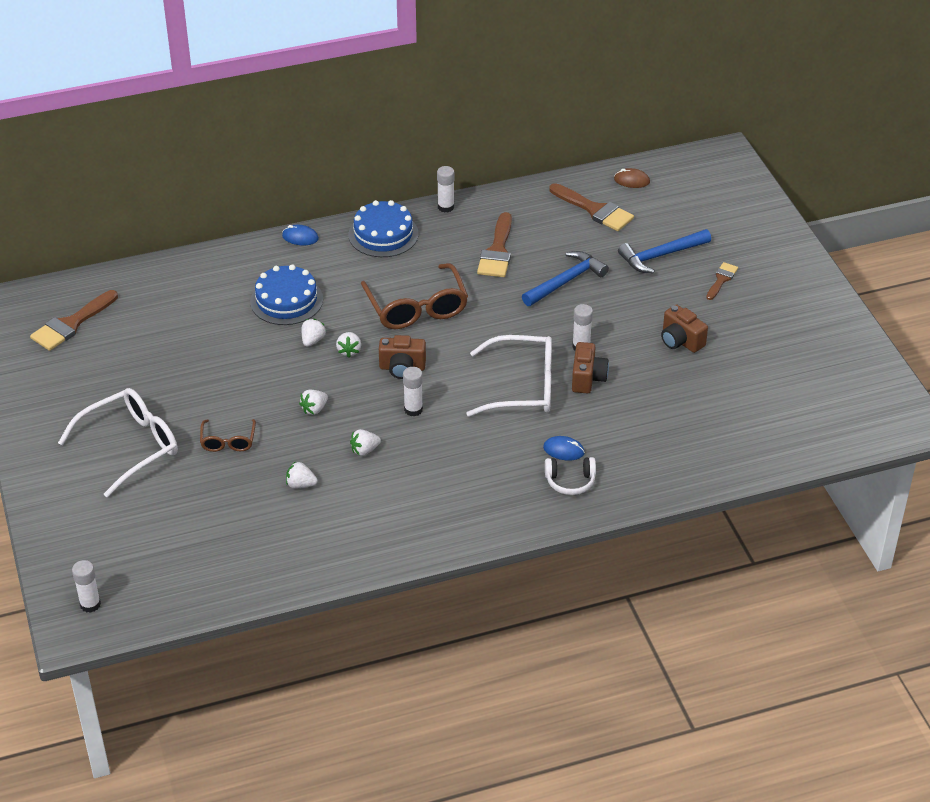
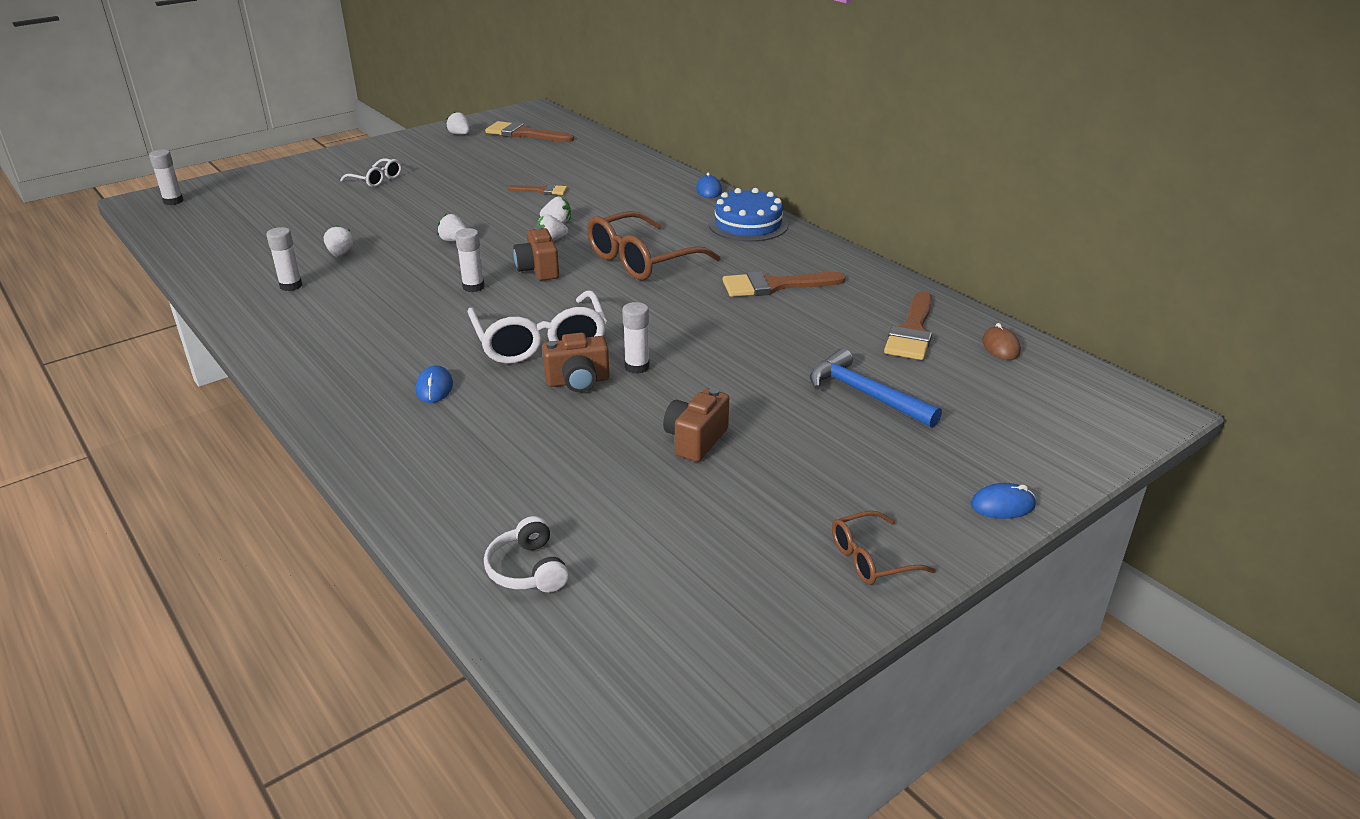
camera: 70 degrees right, 10 degrees down
white glasses [58,388,178,497] -> white glasses [340,158,402,187], size x0.52
brown glasses [200,419,256,452] -> brown glasses moved to [832,511,936,585]
blue cake [250,264,323,325] -> none
white strawberry [350,429,381,456] -> white strawberry moved to [446,111,470,135]
white glue stick [437,166,455,213] -> white glue stick moved to [266,227,302,291]
blue hammer [522,251,609,306] -> none
white headphones [545,457,596,495] -> white headphones moved to [484,516,569,592]
brown brush [706,262,738,300] -> brown brush moved to [508,184,567,195]
none -> blue mouse [971,483,1036,519]

